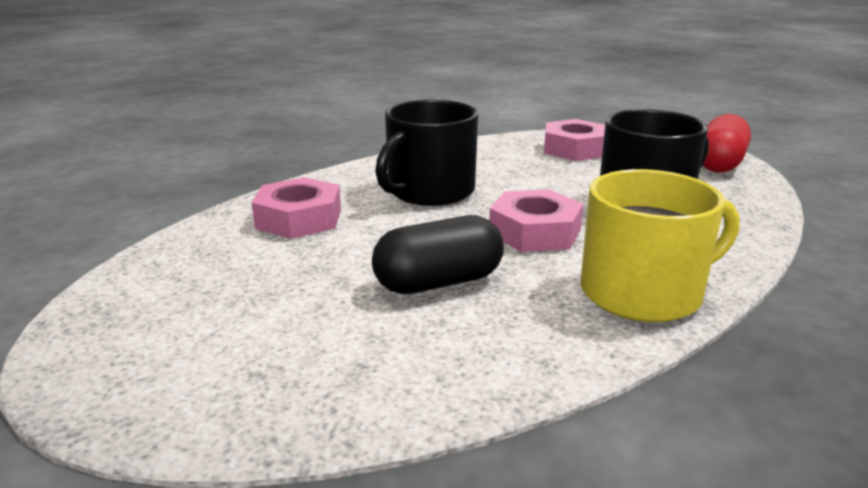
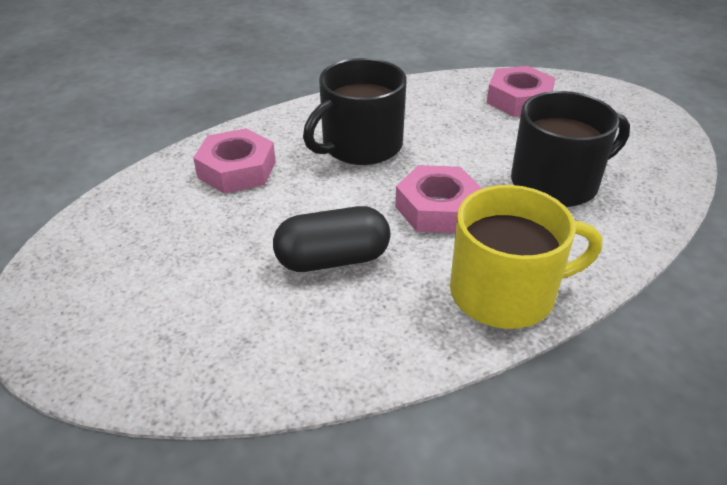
camera: 10 degrees right, 15 degrees up
red capsule [702,114,751,172] -> none

